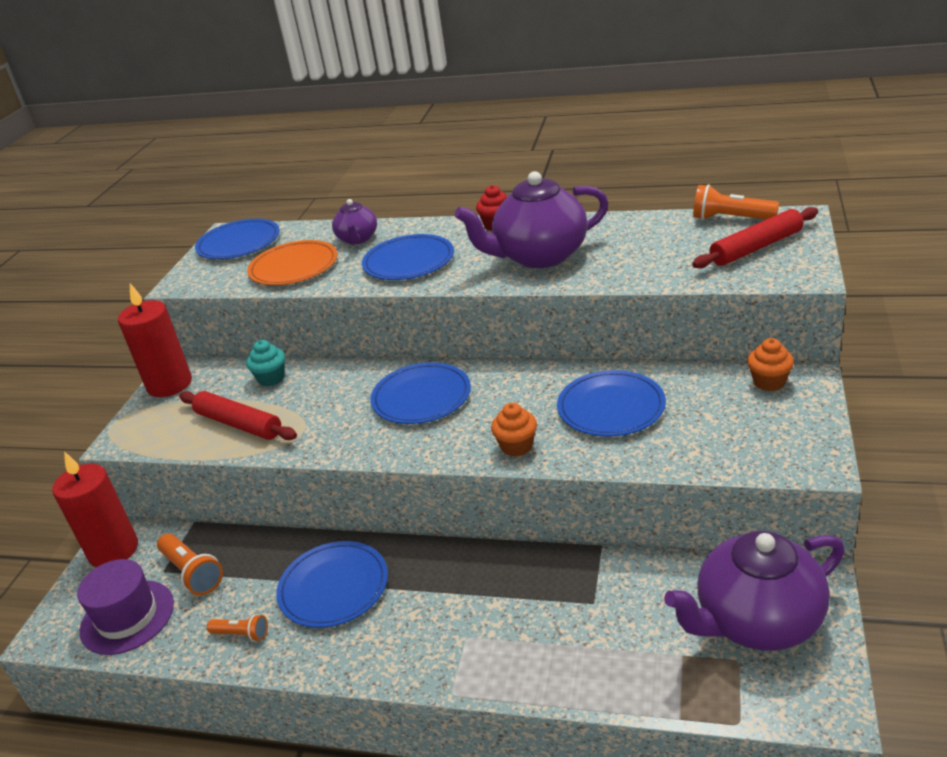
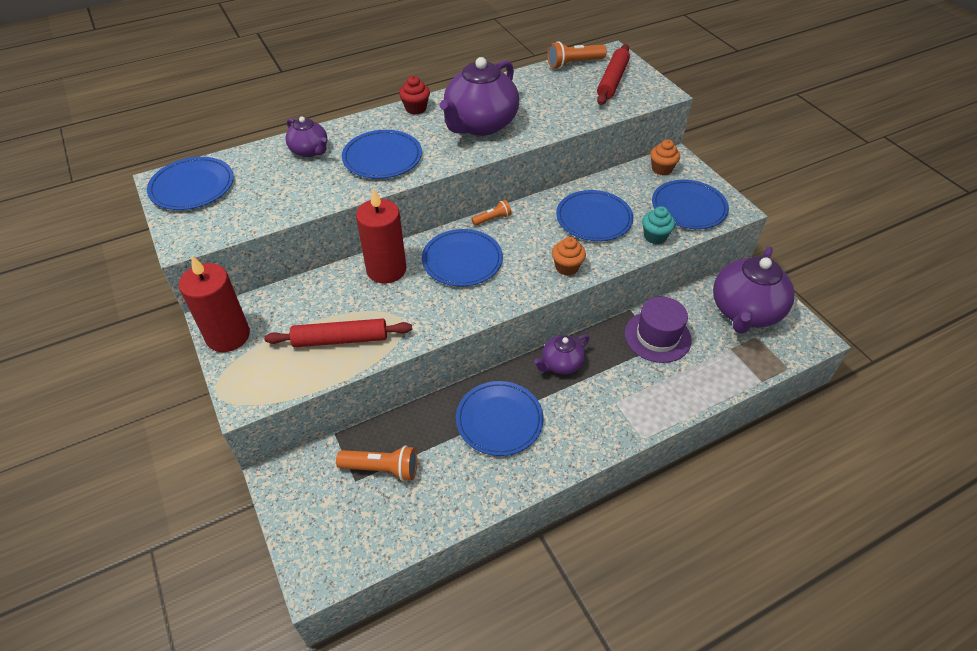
camera: 45 degrees left, 15 degrees up
red candle [52,452,138,567] -> red candle moved to [356,188,406,284]
purple hat [77,559,174,655] -> purple hat moved to [625,297,692,363]
orange flashlight [207,614,268,642] -> orange flashlight moved to [471,200,511,226]
turquoise cupcake [246,340,285,386] -> turquoise cupcake moved to [642,206,675,244]
orange plate [247,240,337,285] -> none
none -> purple teapot [534,335,589,374]
none -> blue plate [652,180,729,229]

